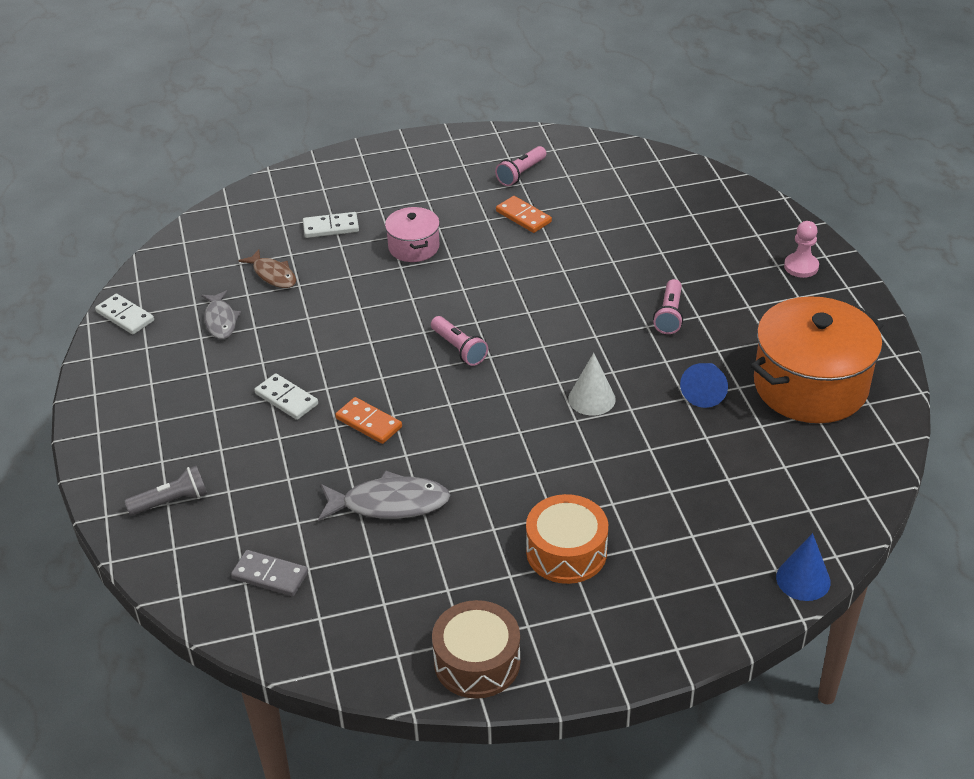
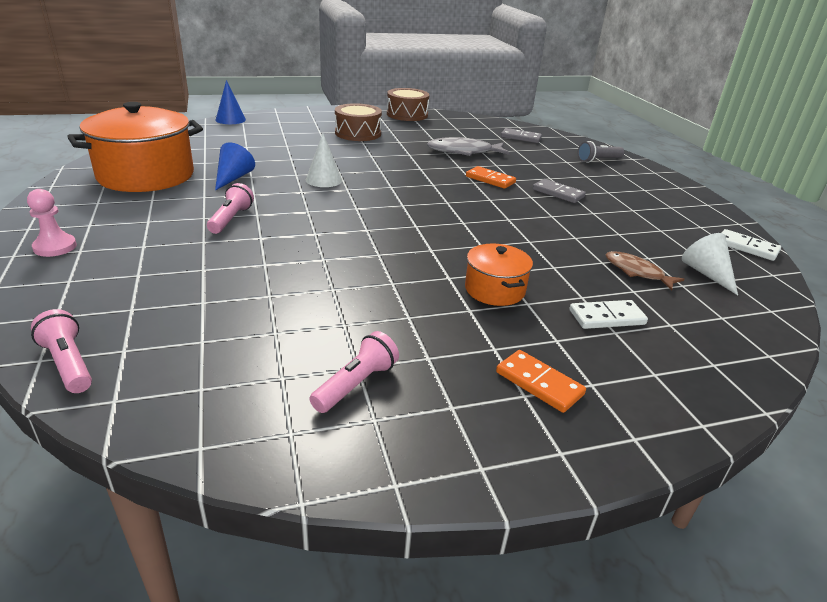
camera: 175 degrees right, 10 degrees down
grey fish [201,290,241,339] -> none
white domino [254,373,318,420] -> grey domino [533,179,586,203]
pink pot [385,207,440,262] -> orange pot [465,244,533,306]
pink flashlight [431,316,488,366] -> pink flashlight moved to [31,309,92,393]
orange domino [496,196,552,233] -> orange domino moved to [496,350,586,413]
orange drum [526,494,608,584] -> brown drum [335,103,382,141]
none -> white cone [682,233,738,295]

